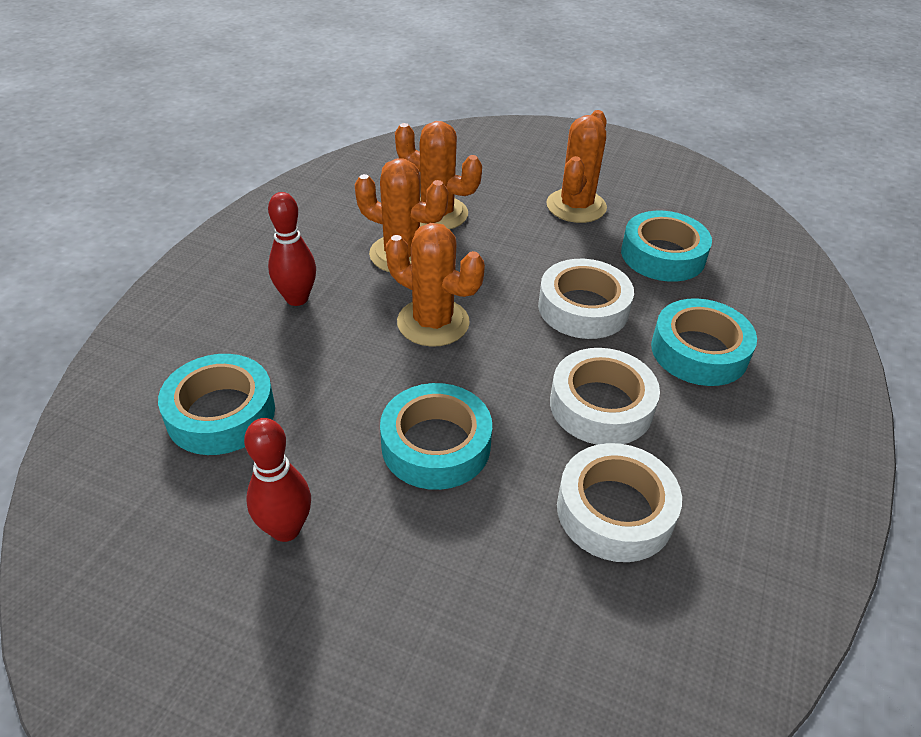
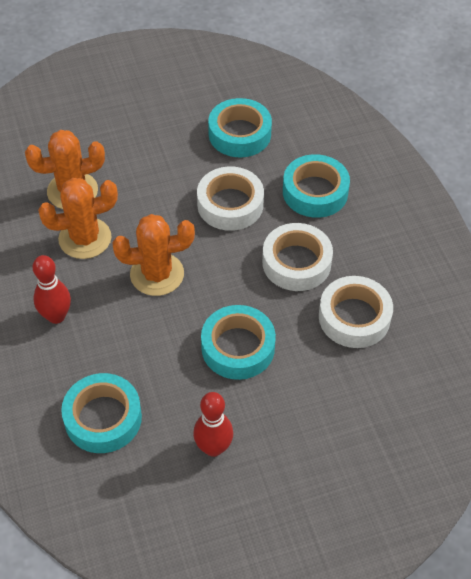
camera: 40 degrees left, 10 degrees up
orange cactus [546,110,607,223] -> none

